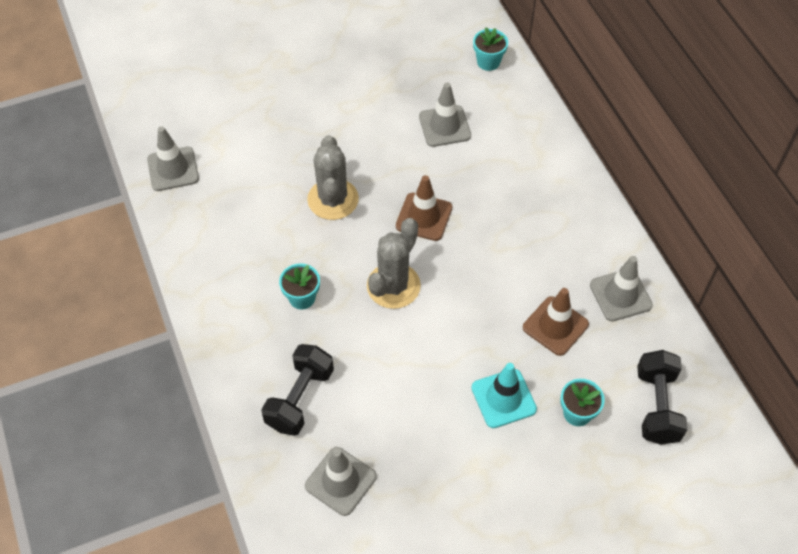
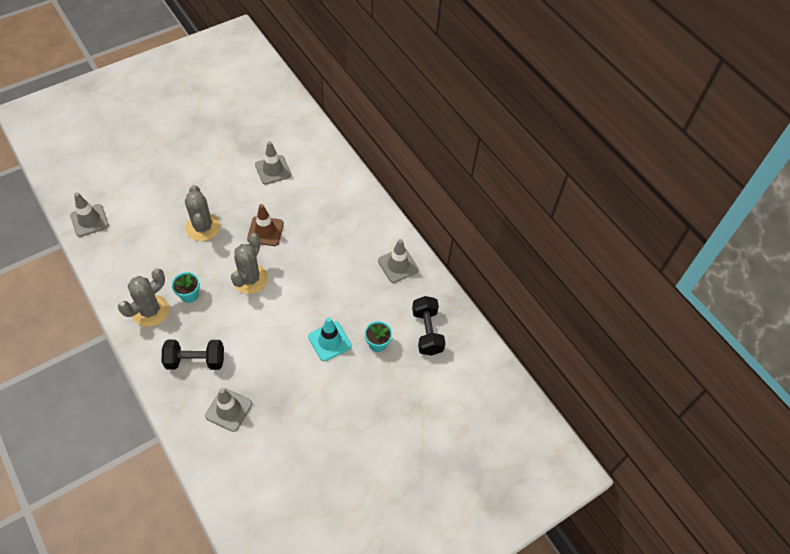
camera: 15 degrees left, 0 degrees up
black dumbbell [261,344,334,436] -> black dumbbell turned 75 degrees clockwise [162,340,224,370]
turquoise flower pot [473,27,508,71] -> none
brown traffic cone [523,288,589,356] -> none
none -> grey cactus [118,269,169,327]

